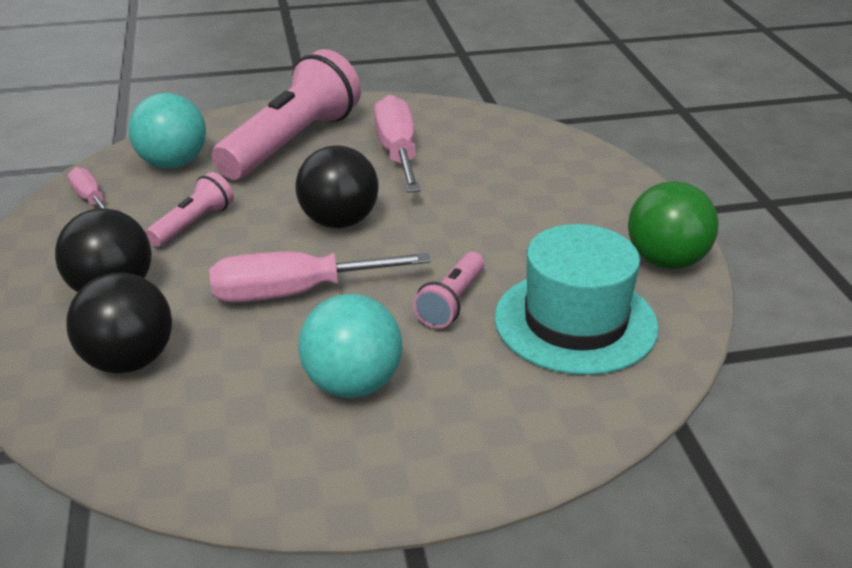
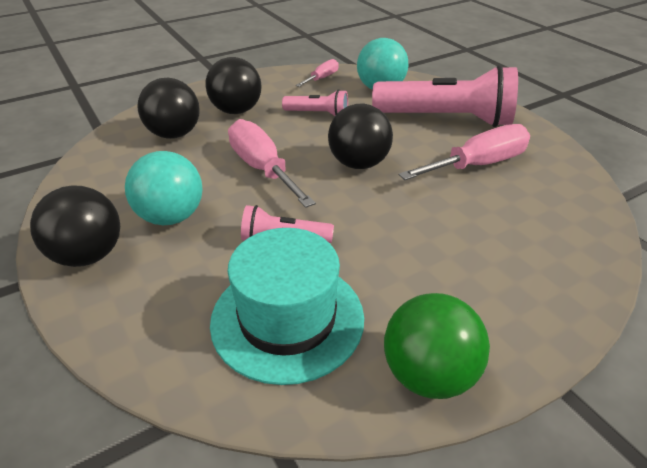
camera: 70 degrees right, 5 degrees up
none -> black ball [30,185,120,267]

